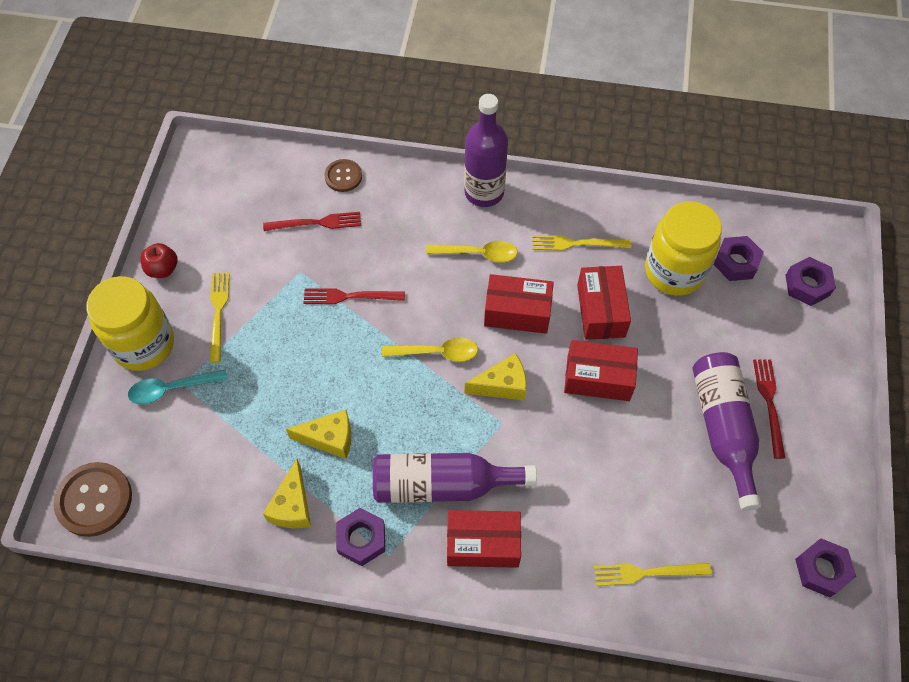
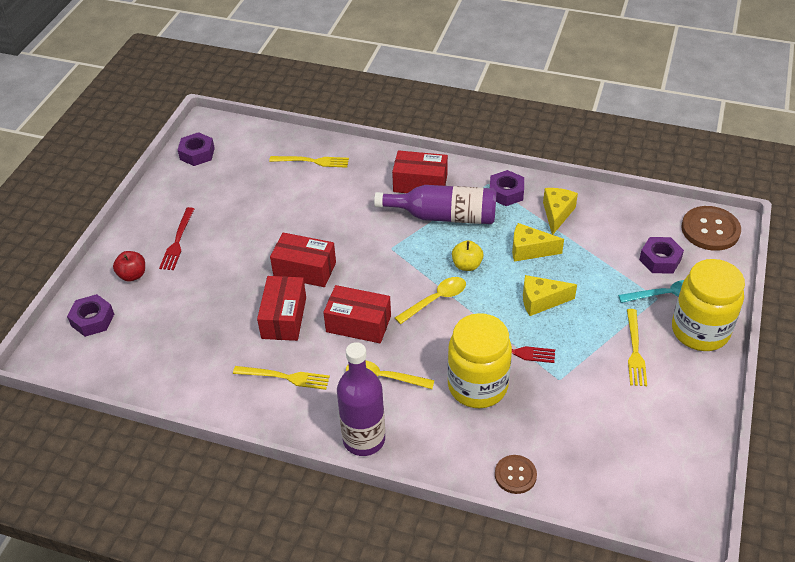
camera: 170 degrees left, 15 degrees down
red apple [140,243,177,278] -> red apple moved to [113,251,145,282]
red fork [263,212,361,231] -> none
yellow spoon [382,338,478,362] -> yellow spoon turned 135 degrees clockwise [395,277,466,324]
yellow cheese [465,353,527,401] -> yellow cheese moved to [523,275,577,316]
yellow jar [645,201,722,296] -> yellow jar moved to [447,313,512,408]
purple bottle [693,352,761,511] -> none
purple nut [714,236,764,281] -> purple nut moved to [639,237,684,274]
none -> yellow apple [452,240,484,271]

